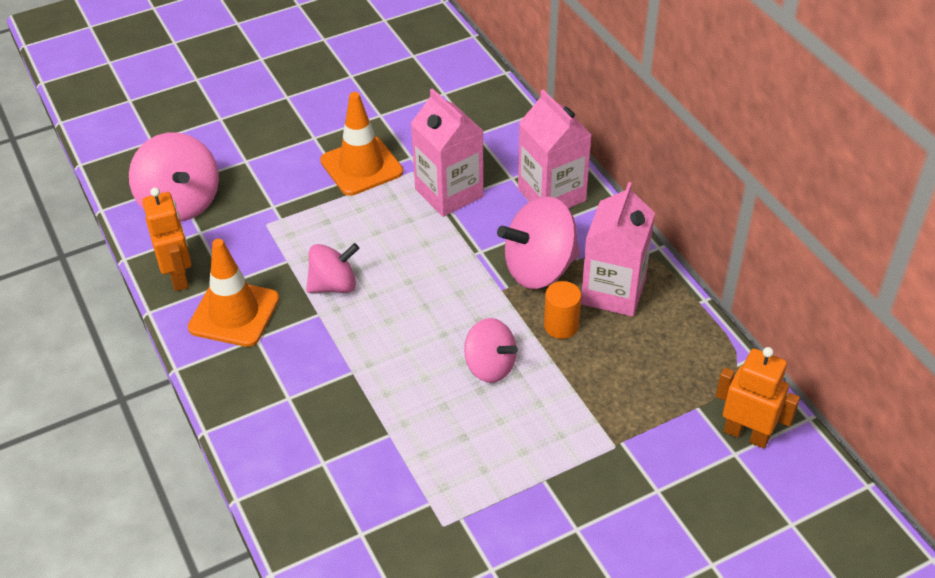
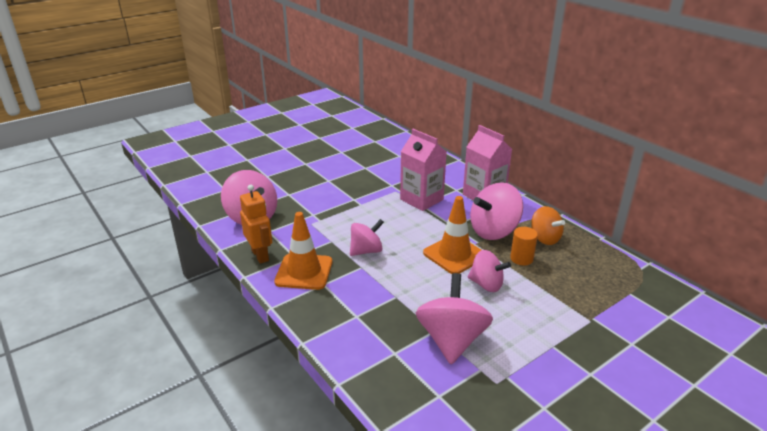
camera: 10 degrees left, 15 degrees down
orange traffic cone [320,92,403,196] -> orange traffic cone moved to [423,196,481,274]
pink carton [581,182,655,317] -> orange spinning top [531,206,565,245]
orange robot [716,347,800,448] -> none
none -> pink spinning top [416,273,493,364]

